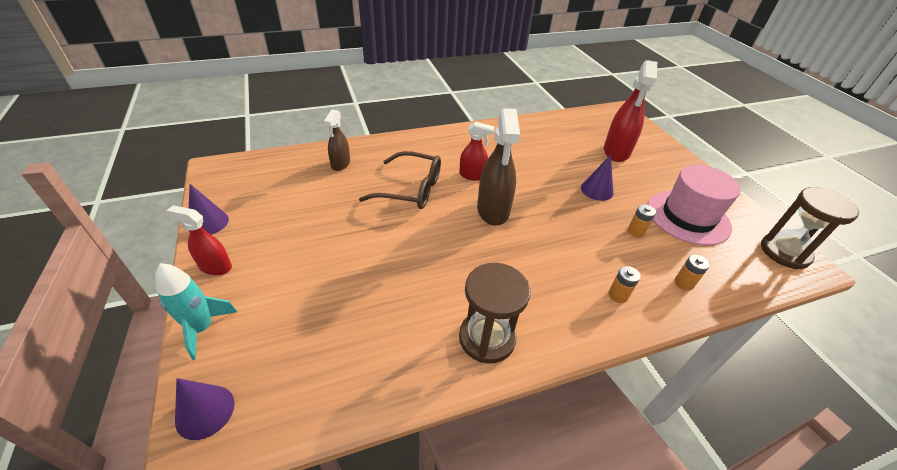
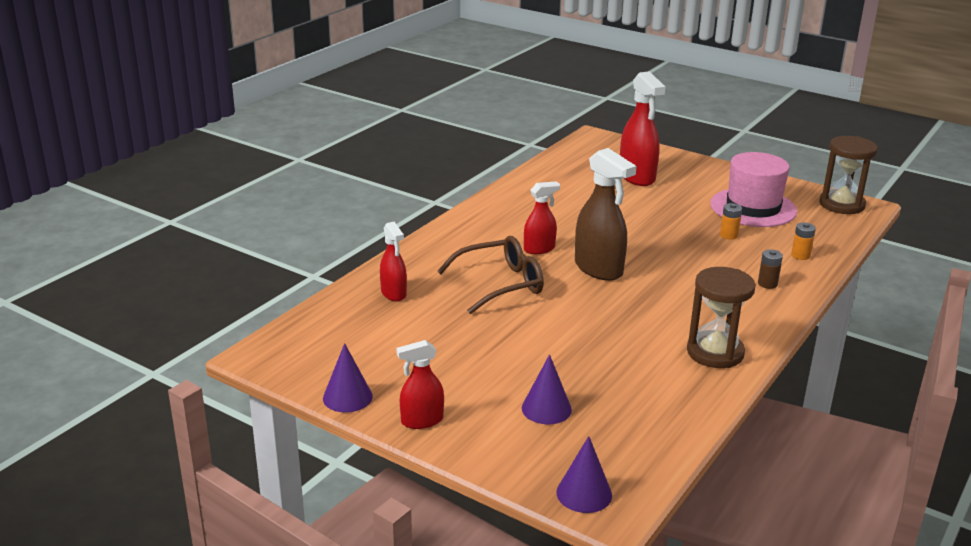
camera: 35 degrees left, 15 degrees down
turquoise rocket [155,263,237,360] -> none
brown spray bottle [324,110,350,171] -> red spray bottle [380,222,407,301]
purple cone [581,155,614,201] -> purple cone moved to [522,354,572,424]
orange battery [608,266,640,303] -> brown battery [758,249,783,289]

